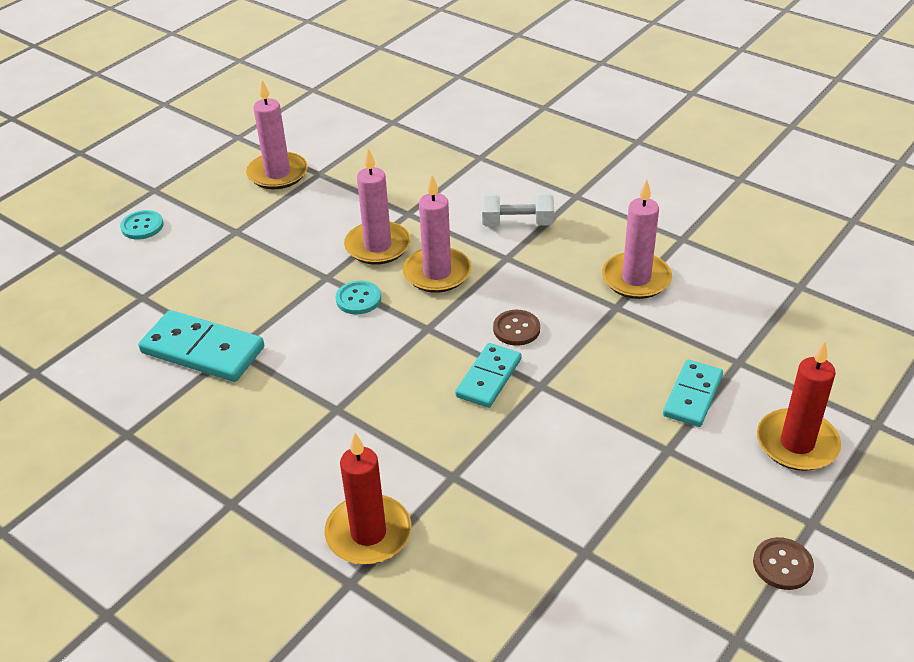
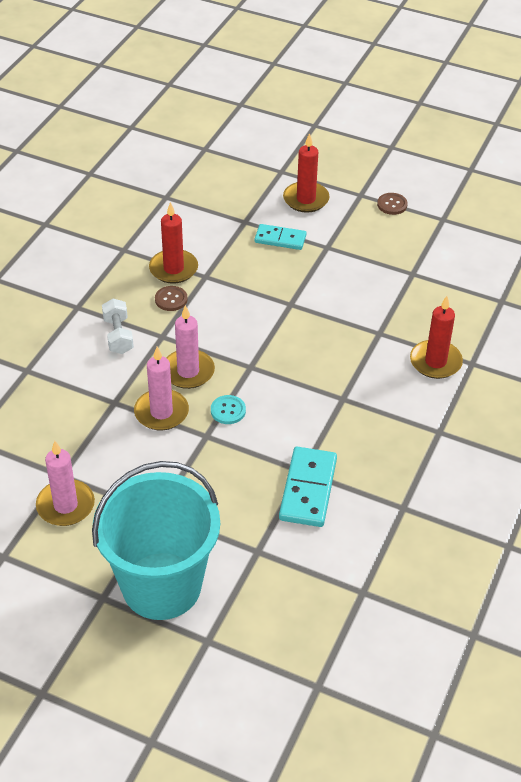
camera: 105 degrees left, 5 degrees up
turquoise button [120,210,163,239] -> turquoise bucket [92,461,220,620]
turquoise domino [455,343,521,408] -> none
brown button [493,310,540,346] -> brown button moved to [155,286,188,311]
pink candle [602,180,672,299] -> red candle [149,202,198,284]

